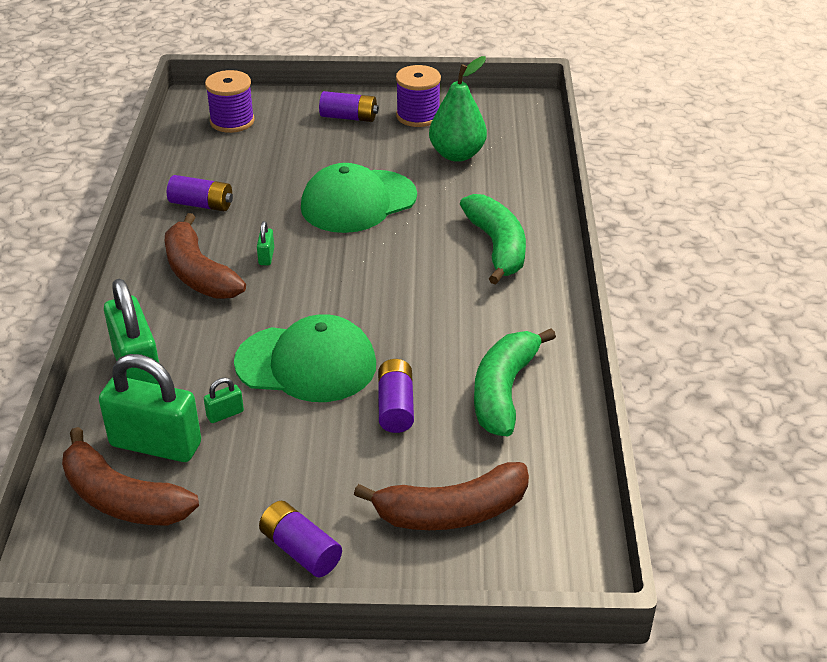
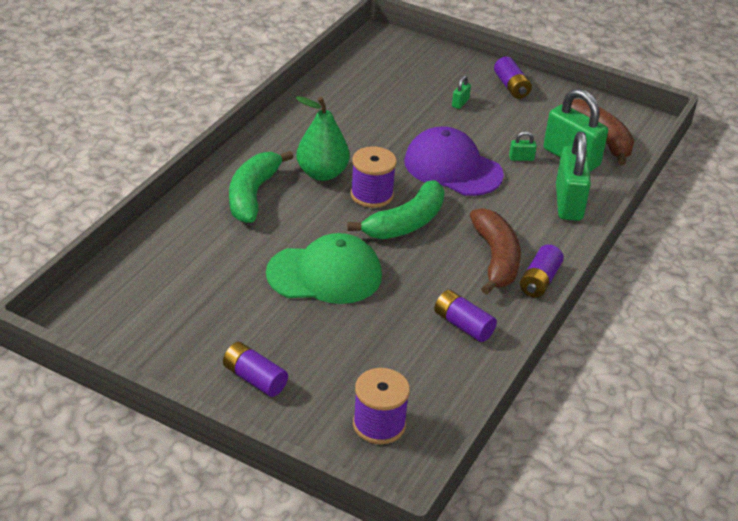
camera: 155 degrees left, 0 degrees up
green cap [234,314,376,402] -> purple cap [404,126,504,196]
green padlock [257,221,274,265] -> green padlock moved to [452,76,471,109]
brown banana [354,462,529,530] -> none
purple battery [378,359,414,433] -> purple battery moved to [520,244,564,298]
purple spool [396,65,441,127] -> purple spool moved to [351,146,397,208]
green pear [429,56,487,162] -> green pear moved to [296,96,350,181]
green banana [474,328,556,437] -> green banana moved to [347,180,445,239]

